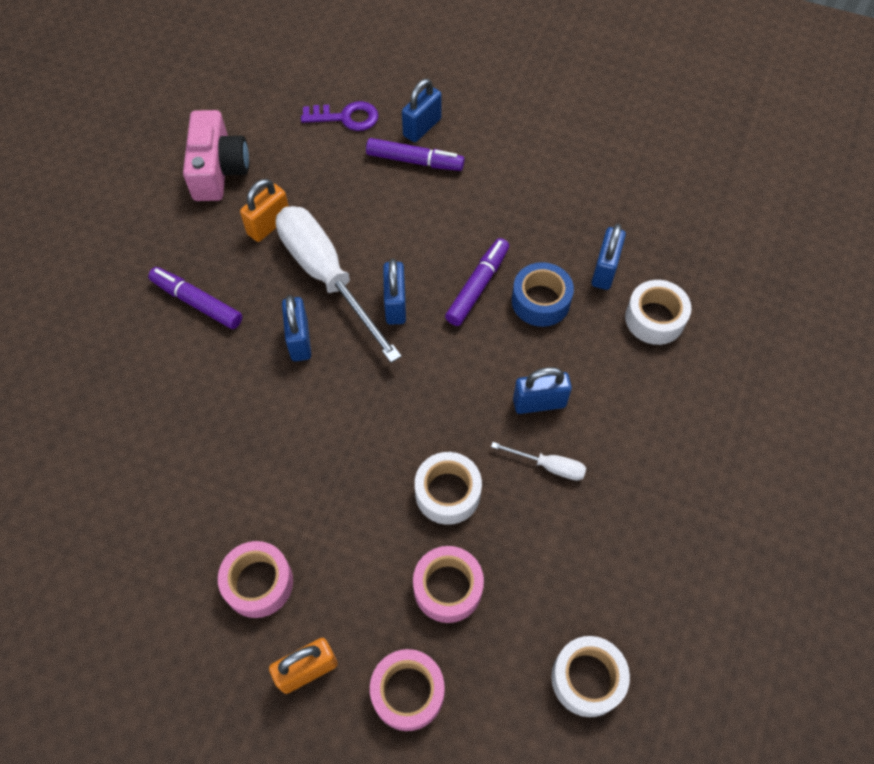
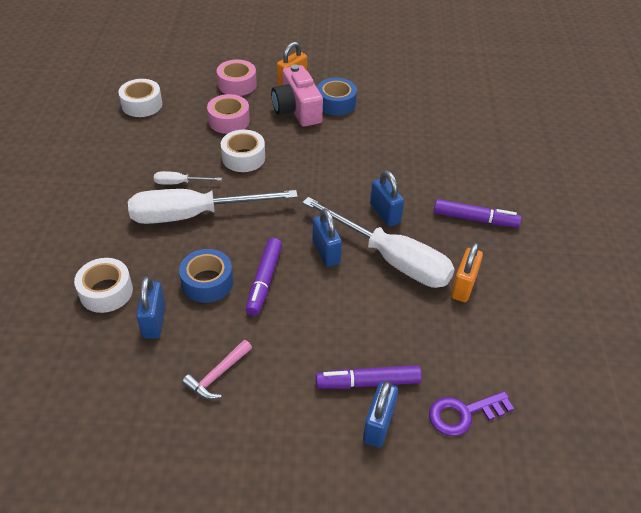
camera: 160 degrees right, 15 degrees down
pink camera [183,110,249,201] -> pink camera moved to [271,64,323,127]
pink tape [218,541,293,618] -> blue tape [317,78,357,116]
blue padlock [513,367,572,414] -> white screwdriver [128,189,298,224]
none -> pink hammer [182,340,252,399]

